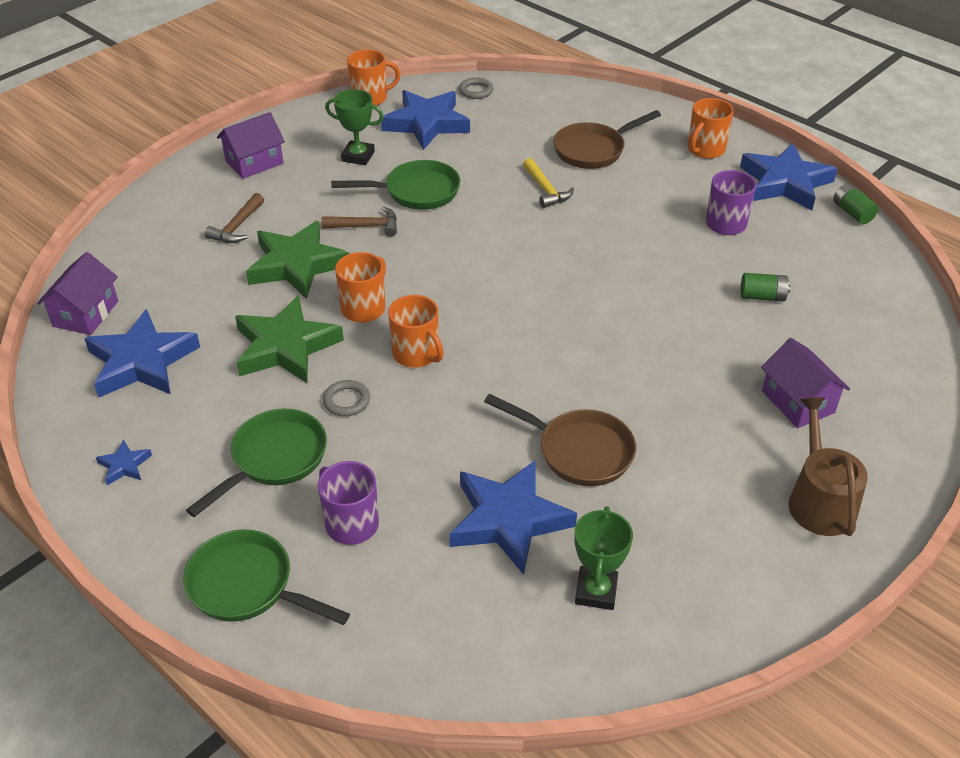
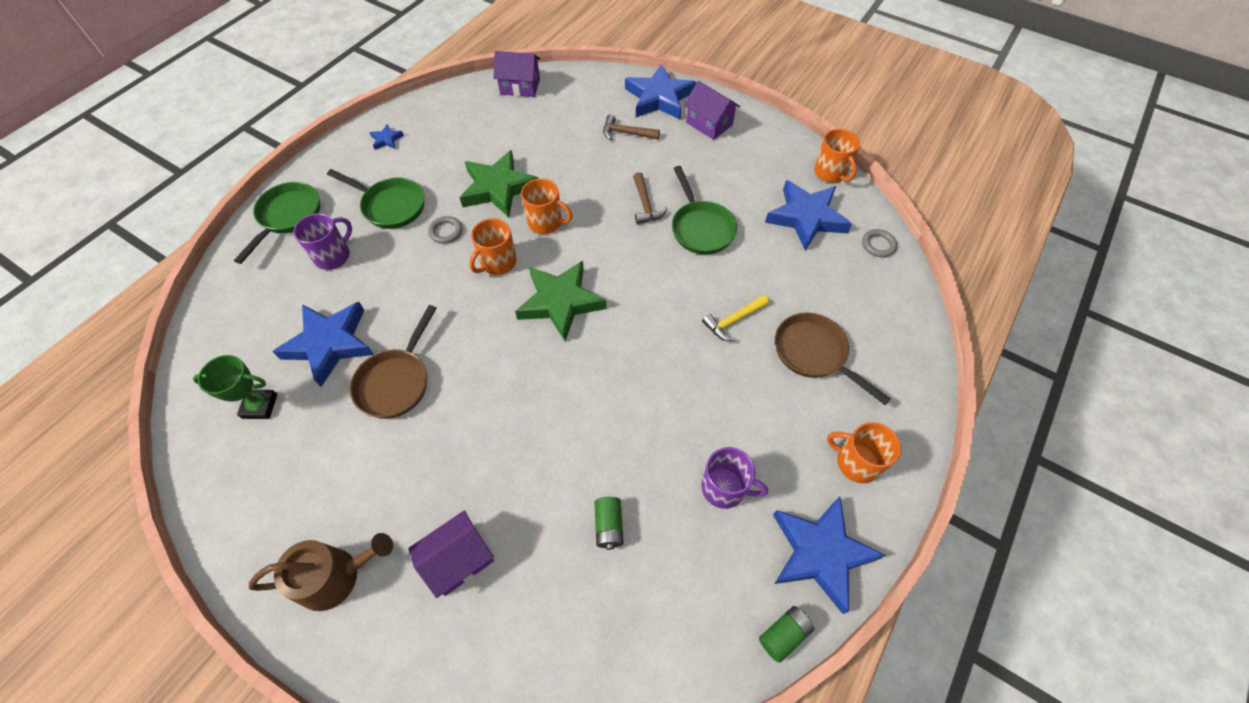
camera: 80 degrees right, 15 degrees up
blue star [84,309,200,397] -> blue star moved to [625,64,696,119]
green star [246,221,349,299] -> green star moved to [515,261,606,341]
green trophy [325,89,384,165] -> none

